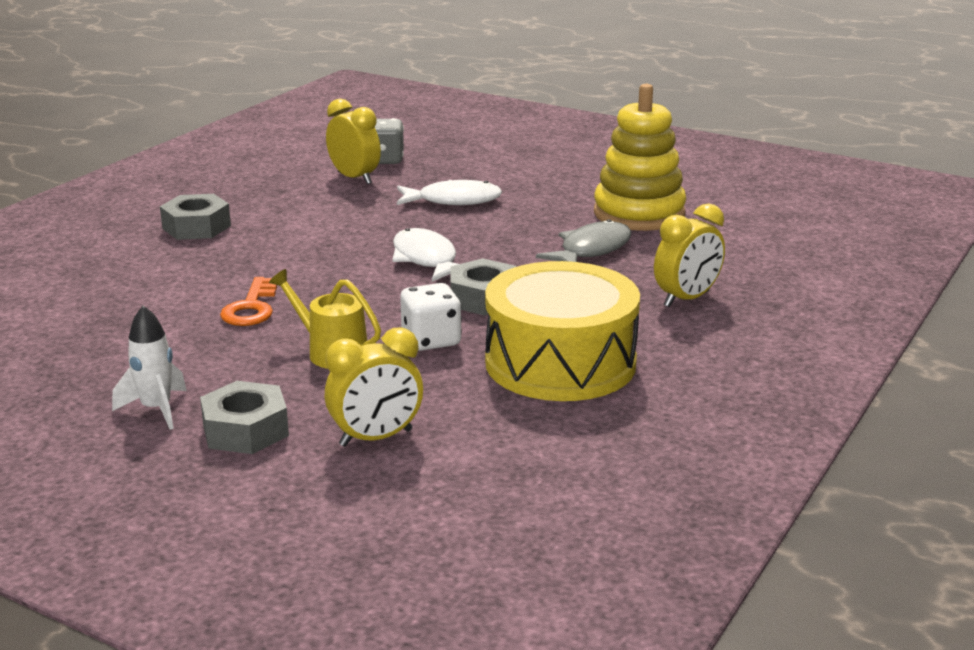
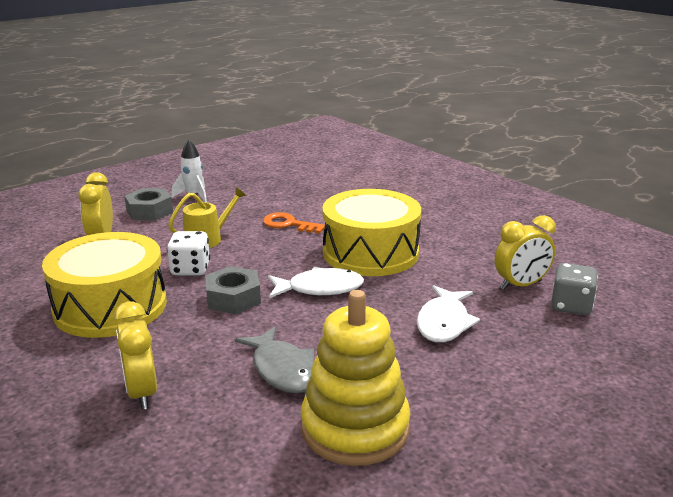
camera: 110 degrees right, 0 degrees up
grey nut [160,194,231,240] -> none
none -> yellow drum [322,189,421,276]

